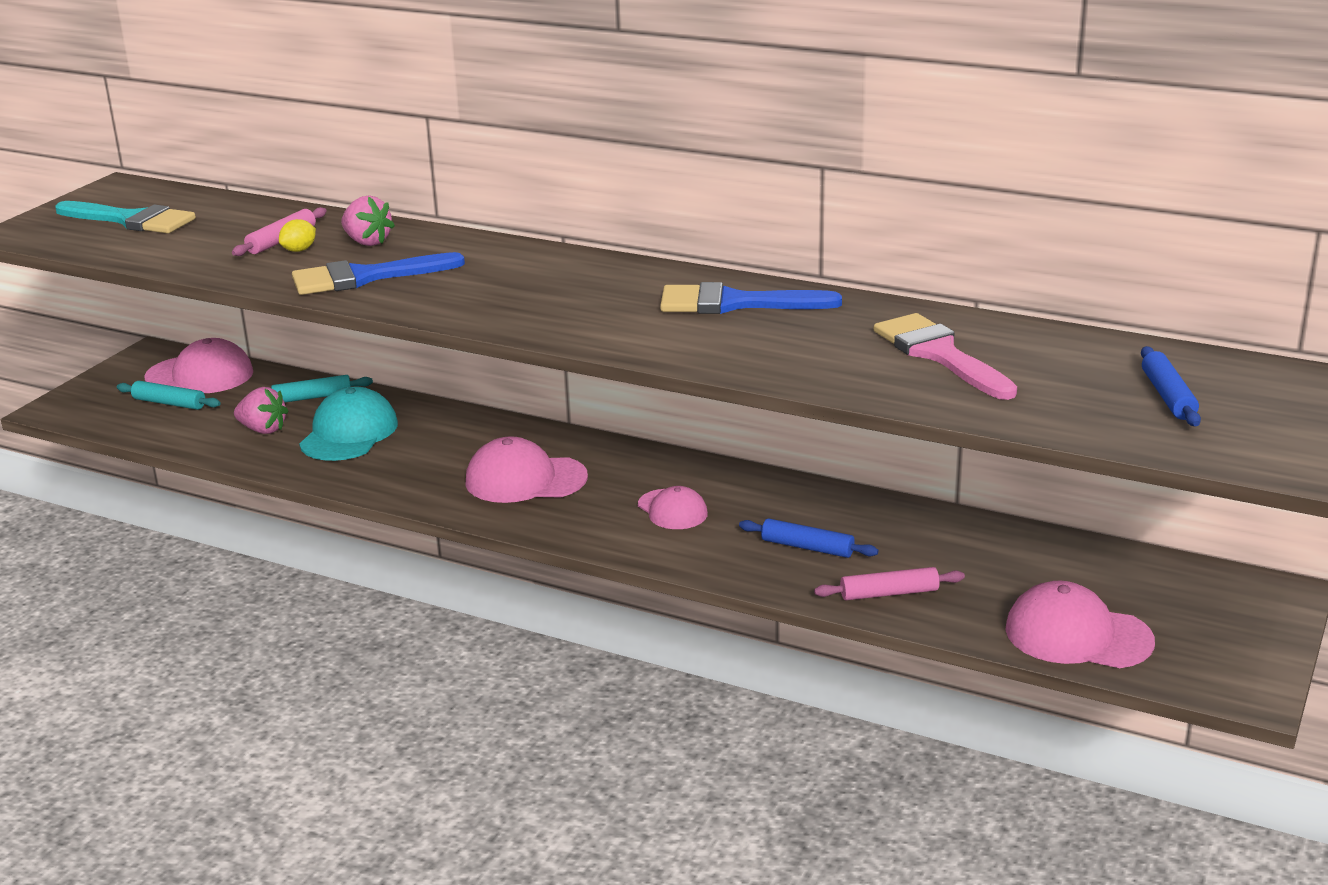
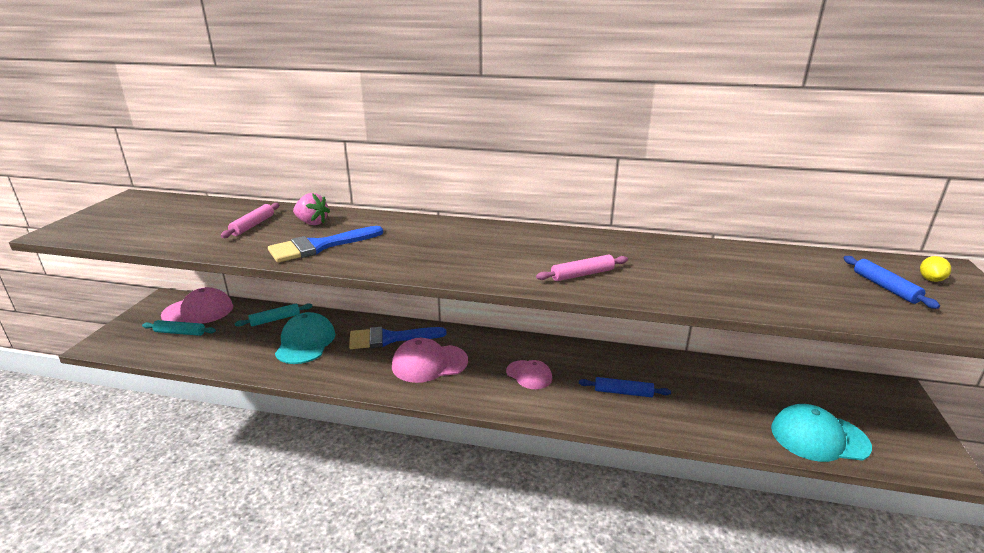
camera: 15 degrees left, 0 degrees up
turquoise brush [55,201,196,233] -> none
pink strawberry [234,387,288,434] -> none
yellow lemon [279,219,316,252] -> yellow lemon moved to [920,256,951,282]
blue brush [660,282,842,314] -> blue brush moved to [349,327,447,349]
pink rolling pin [814,567,965,600] -> pink rolling pin moved to [536,255,628,281]
pink brush [874,313,1017,400] -> none
pink cap [1005,581,1155,668] -> turquoise cap [771,404,872,462]

